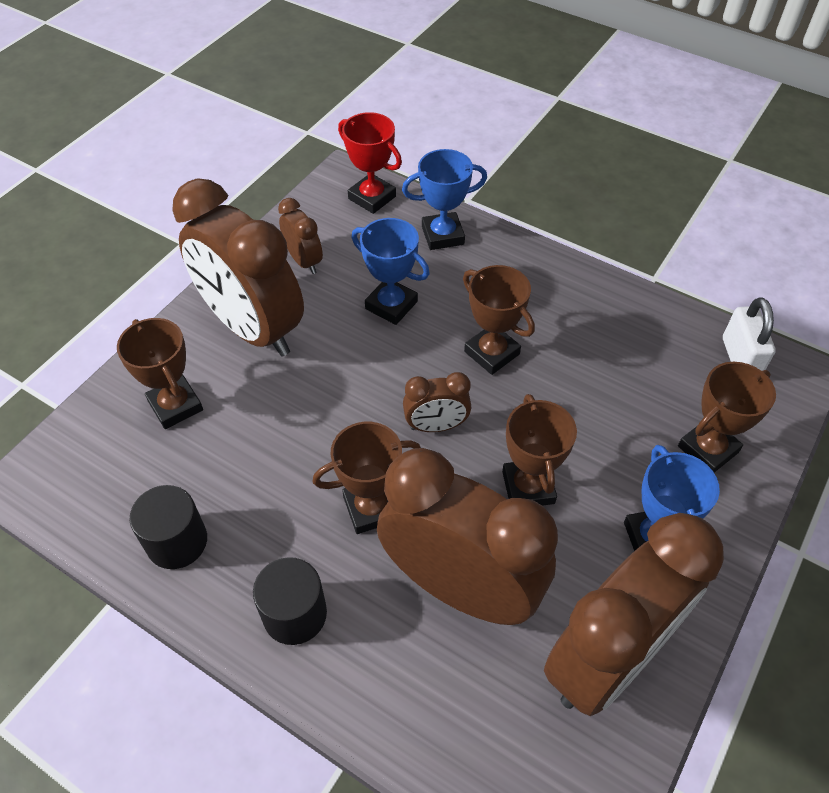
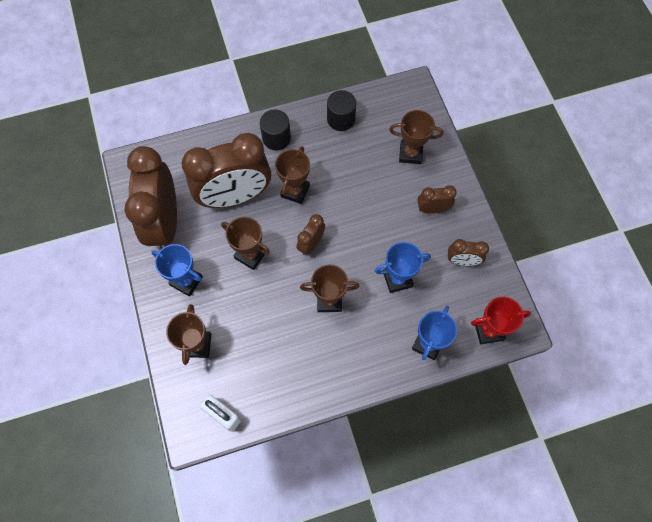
camera: 130 degrees right, 15 degrees up
brown clock [172,178,304,356] -> brown clock [417,185,457,214], size x0.45

